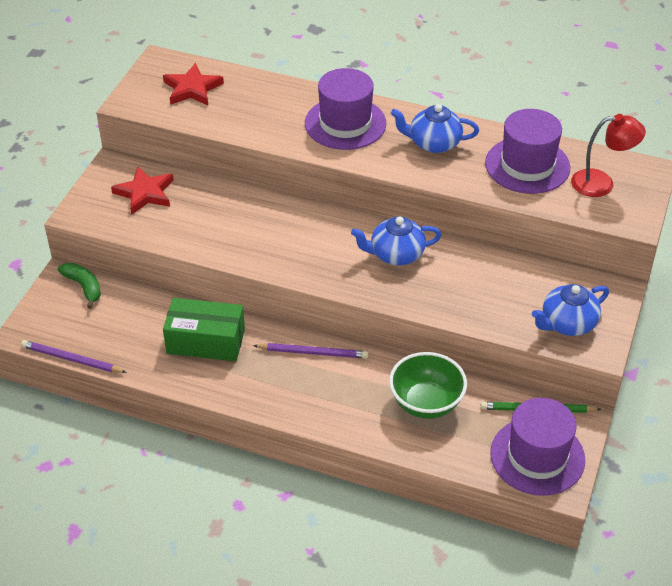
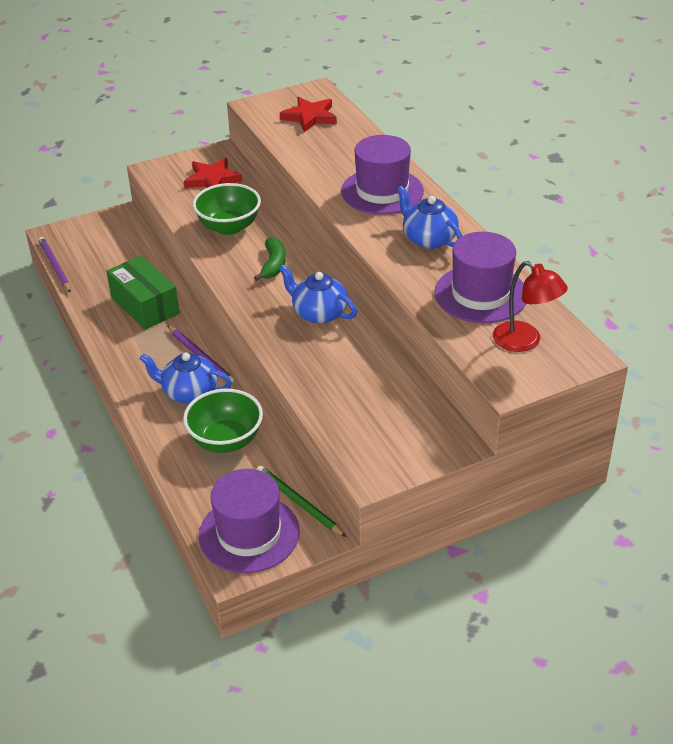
camera: 45 degrees right, 5 degrees down
green banana [58,263,101,309] -> green banana moved to [254,237,286,281]
blue teapot [532,284,609,336] -> blue teapot moved to [140,352,232,403]
none -> green bowl [193,183,261,235]

